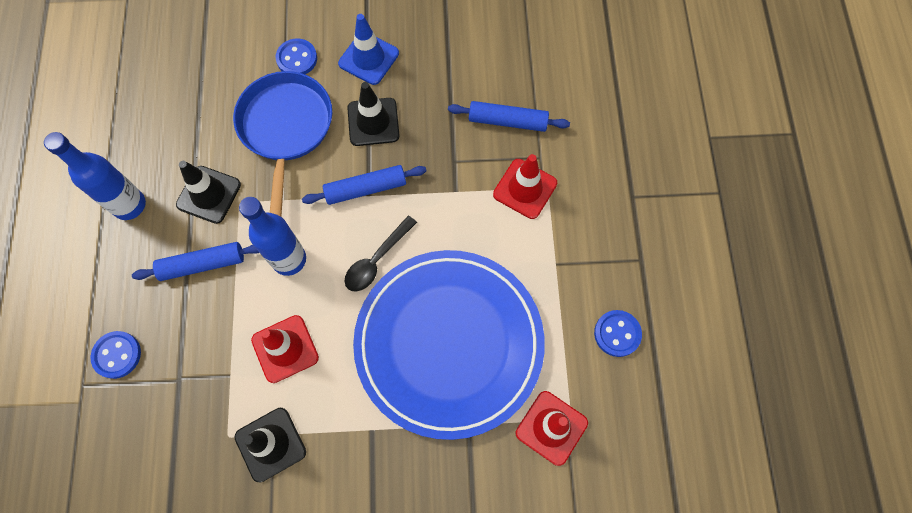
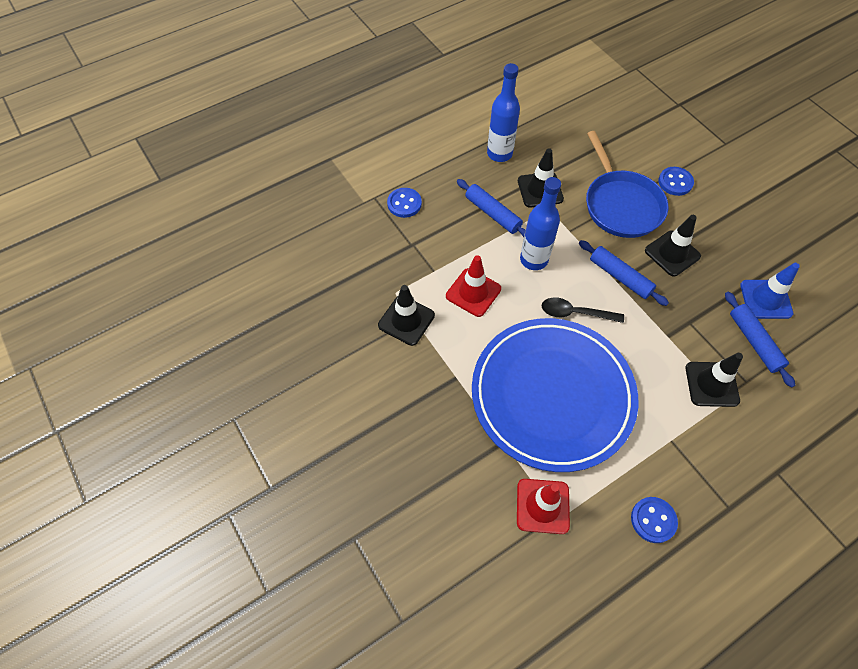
camera: 60 degrees right, 10 degrees down
blue pan [233,71,332,216] -> blue pan turned 105 degrees clockwise [586,131,668,238]
blue traffic cone [338,14,399,85] -> blue traffic cone moved to [740,263,800,319]
red traffic cone [493,154,557,219] -> black traffic cone [686,353,743,407]

